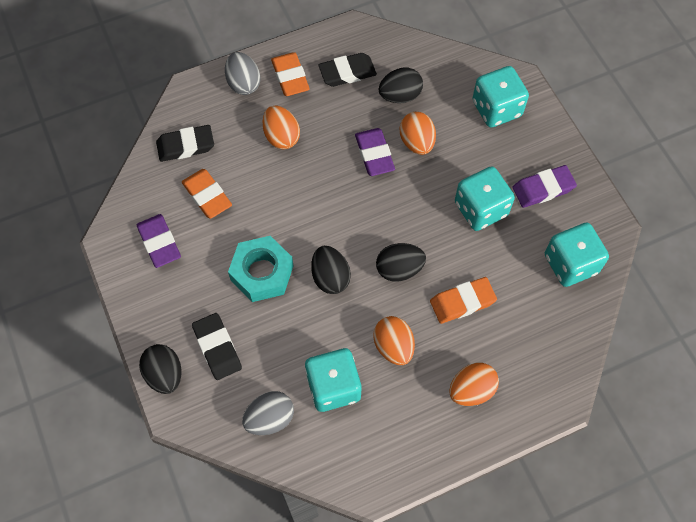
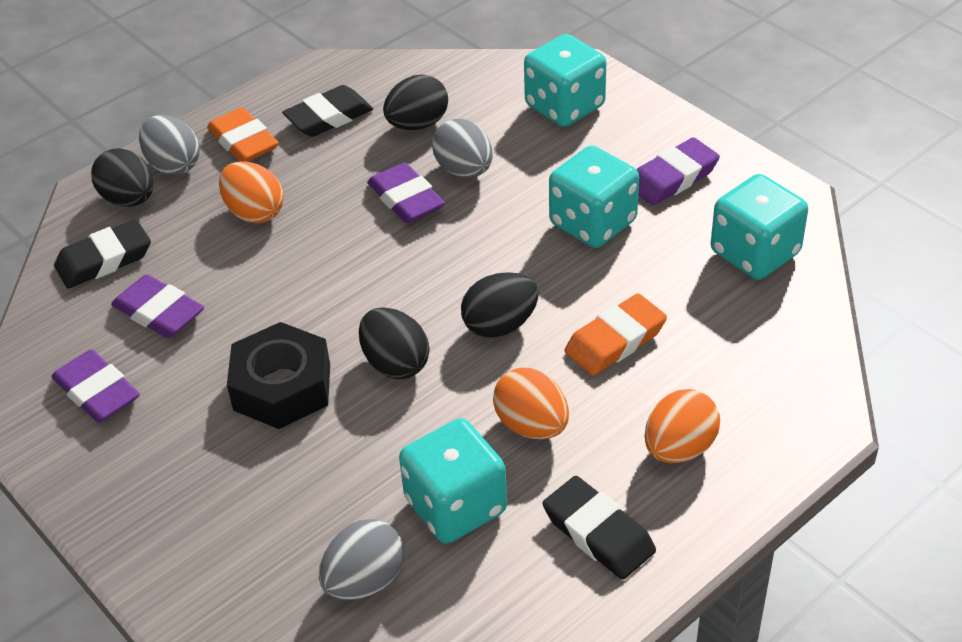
camera: 15 degrees left, 20 degrees down
black egg [139,344,181,394] -> black egg moved to [91,148,154,207]
orange eraser [182,169,232,219] -> purple eraser [111,274,204,338]
black eraser [192,313,242,380] -> black eraser moved to [543,476,656,580]
turquoise nut [228,236,294,302] -> black nut [227,322,330,429]
orange egg [400,112,436,155] -> grey egg [432,119,493,178]

